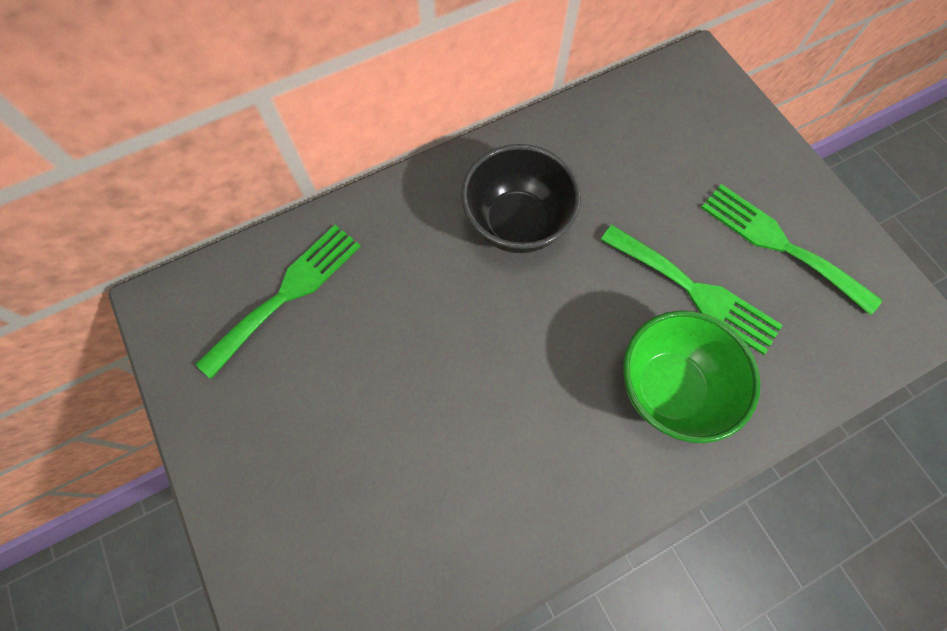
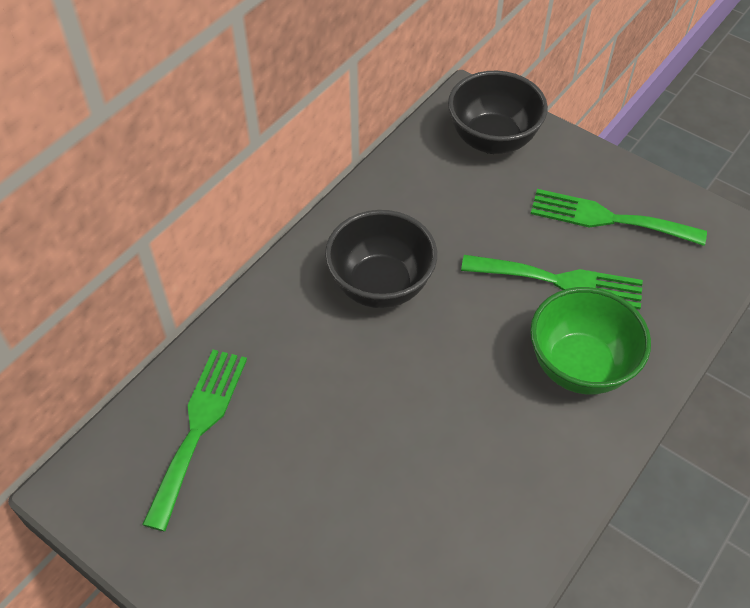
camera: 25 degrees left, 15 degrees down
none -> black bowl [448,71,548,154]

